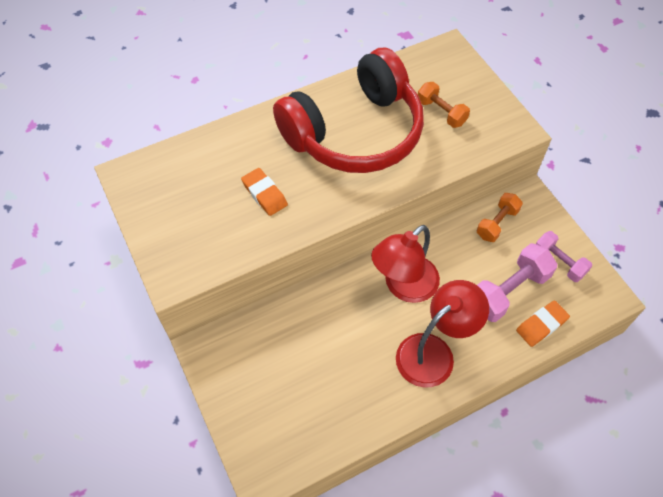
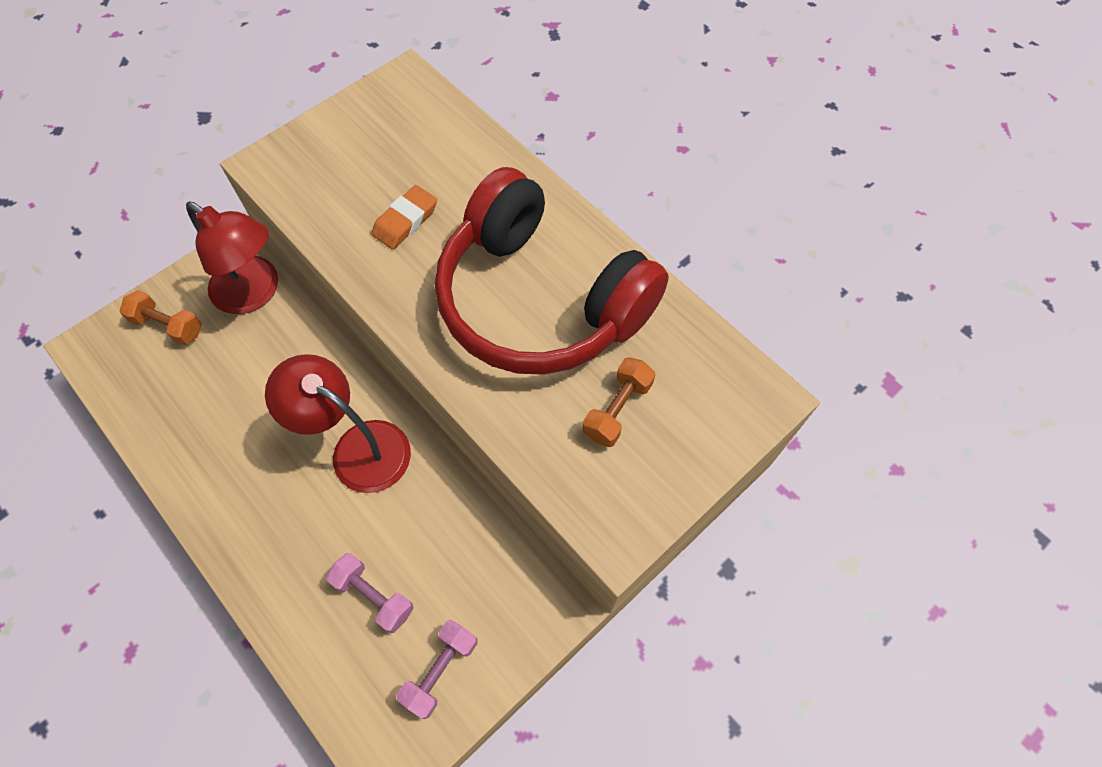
camera: 75 degrees right, 5 degrees up
red lamp [396,280,489,388] -> red lamp moved to [186,202,278,314]
orange dumbbell [477,193,523,242] -> orange dumbbell moved to [120,290,202,345]
pink dumbbell [477,243,557,322] -> pink dumbbell [326,553,414,633], size x0.64
orange eraser [516,300,570,347] -> none

